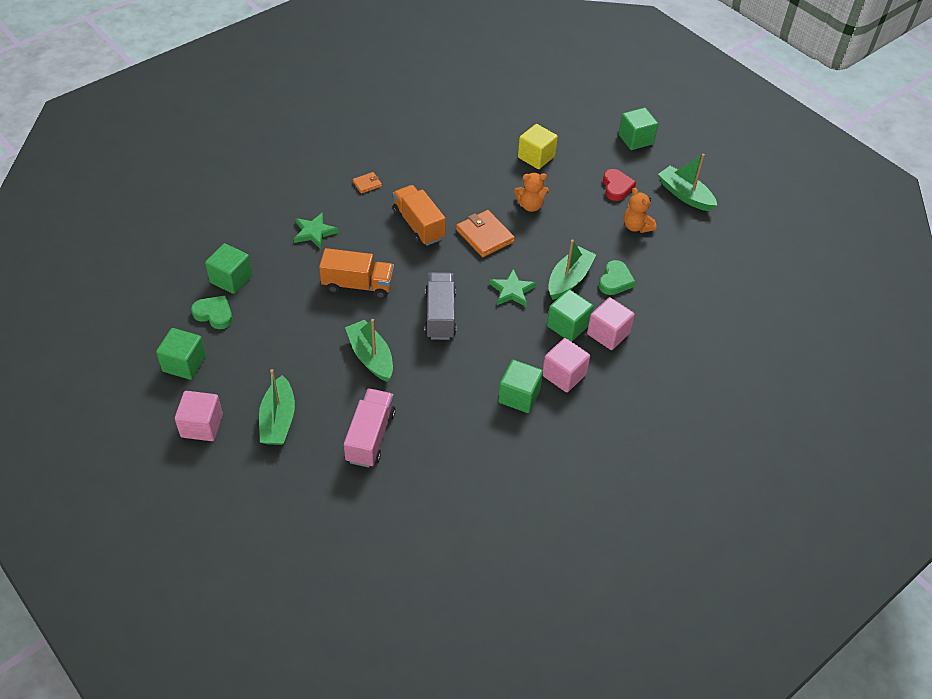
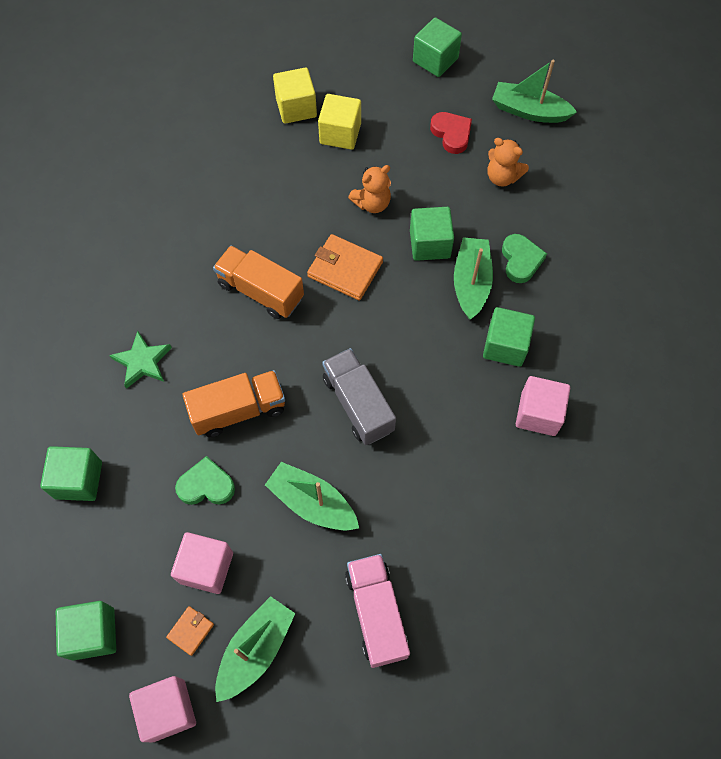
camera: 25 degrees left, 15 degrees up
green heart [191,296,233,329] -> green heart moved to [175,456,235,505]
green boat [259,369,295,445] -> green boat turned 120 degrees counterclockwise [215,596,296,702]
orange wallet [353,172,382,194] -> orange wallet moved to [166,606,214,656]
green star [489,269,536,307] -> none
green cube [498,360,543,413] -> green cube moved to [410,207,454,261]
pink cube [587,297,635,350] -> pink cube moved to [171,532,233,594]
none -> yellow cube [273,67,317,124]

